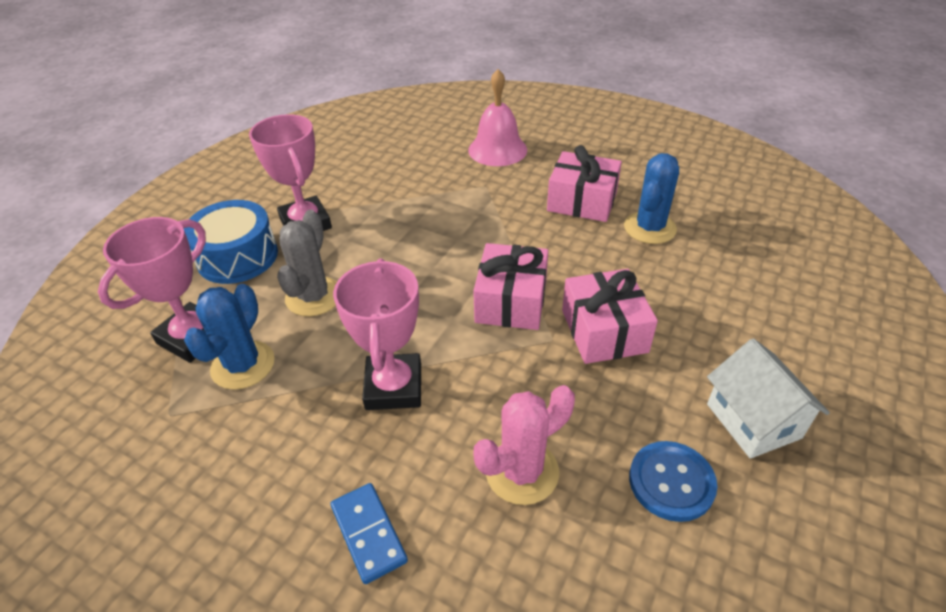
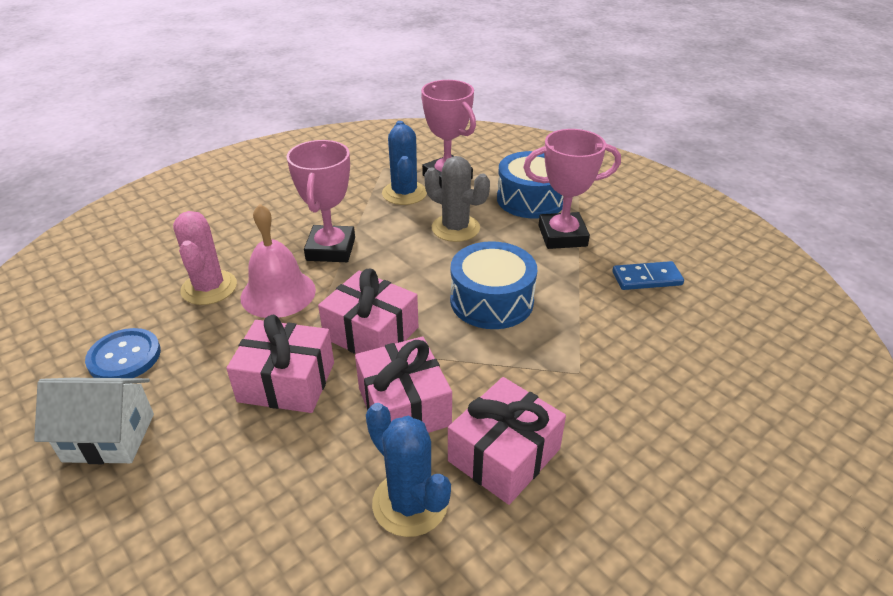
camera: 110 degrees right, 5 degrees down
blue cactus [184,284,275,390] -> blue cactus turned 45 degrees clockwise [382,121,427,205]
blue domino [331,483,408,584] -> blue domino moved to [612,261,684,290]
pink trophy [333,258,421,410] -> pink trophy turned 75 degrees clockwise [287,140,355,262]
pink bell [468,69,527,166] -> pink bell moved to [241,204,316,318]
none -> pink gift [355,336,452,433]
none -> blue drum [450,241,537,329]

